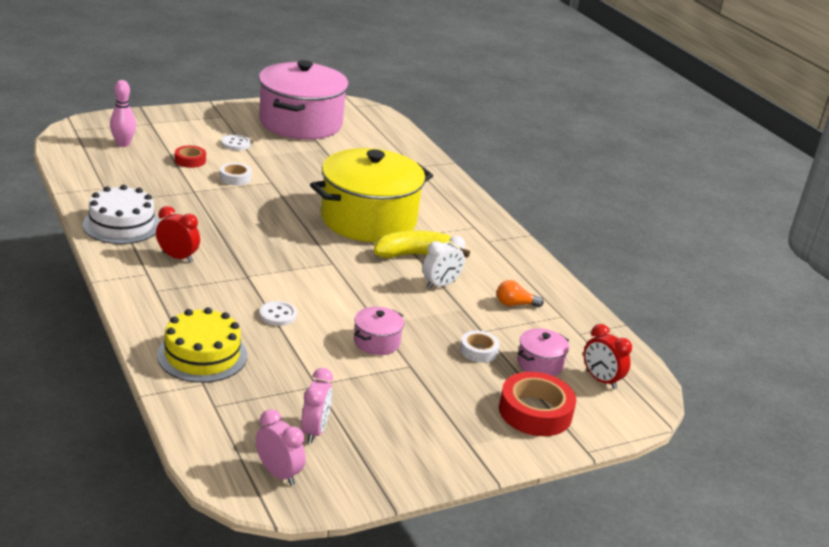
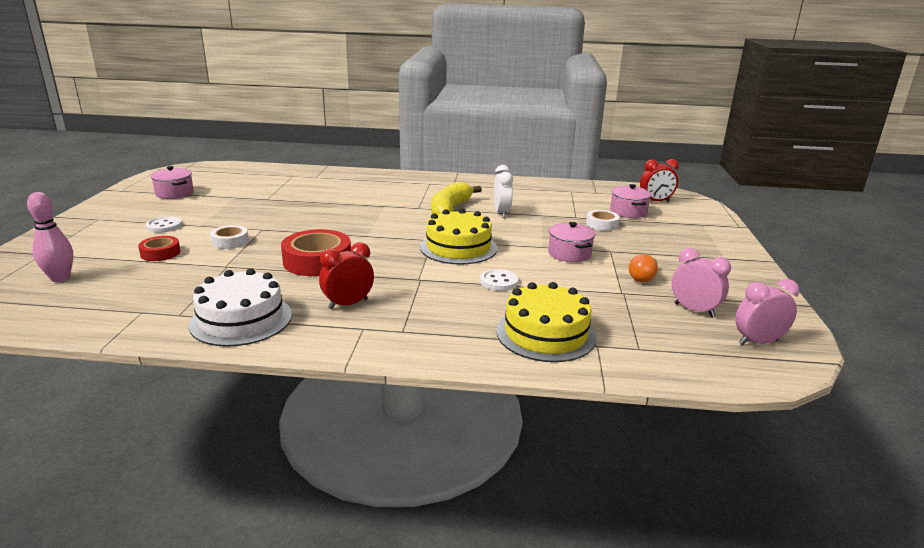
camera: 55 degrees left, 5 degrees down
pink pot [259,60,349,139] -> pink pot [150,166,194,199], size x0.41
yellow pot [310,148,433,242] -> none
orange light bulb [497,280,544,307] -> orange light bulb moved to [629,254,658,282]
red tape [499,372,576,436] -> red tape moved to [281,229,351,276]
none -> yellow cake [420,208,497,265]

